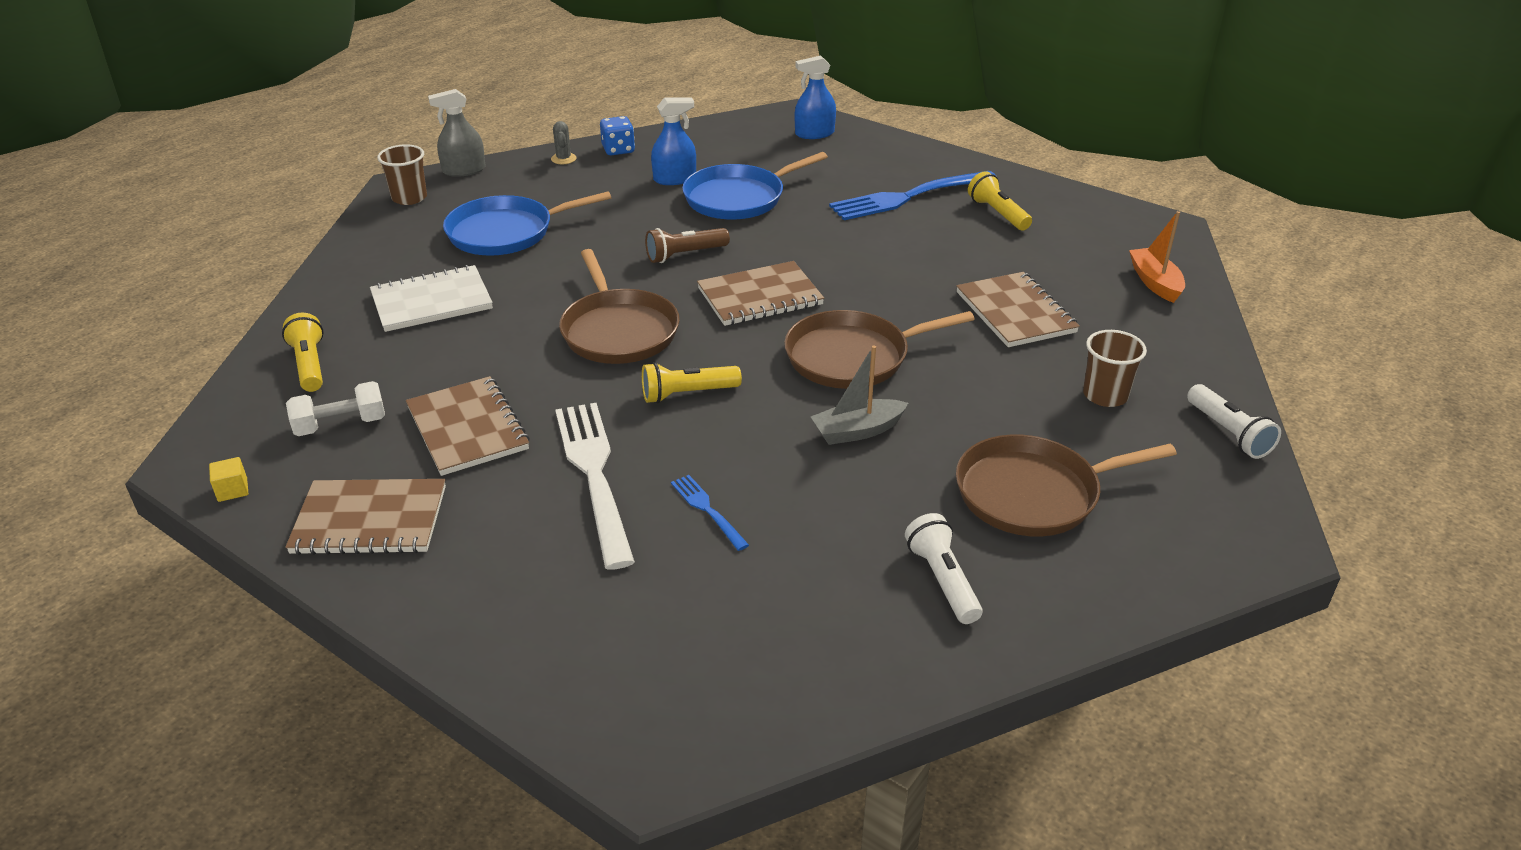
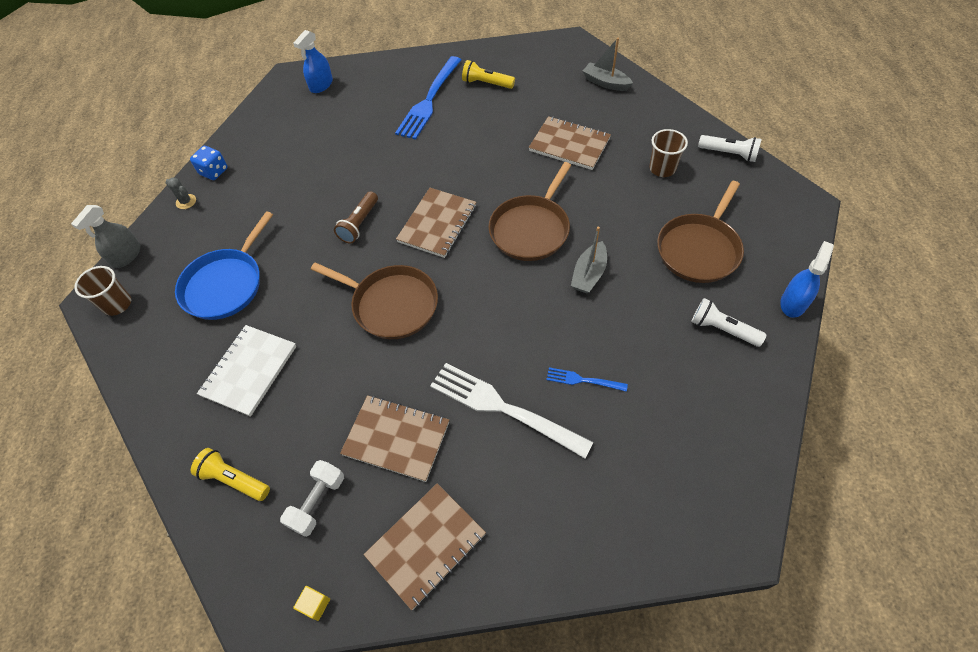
camera: 40 degrees left, 20 degrees up
yellow flashlight [642,362,742,403] -> none
blue spray bottle [651,97,696,185] -> blue spray bottle moved to [780,241,834,318]
blue pan [682,152,828,220] -> none
orange boat [1129,211,1185,303] -> grey boat [583,38,633,91]

